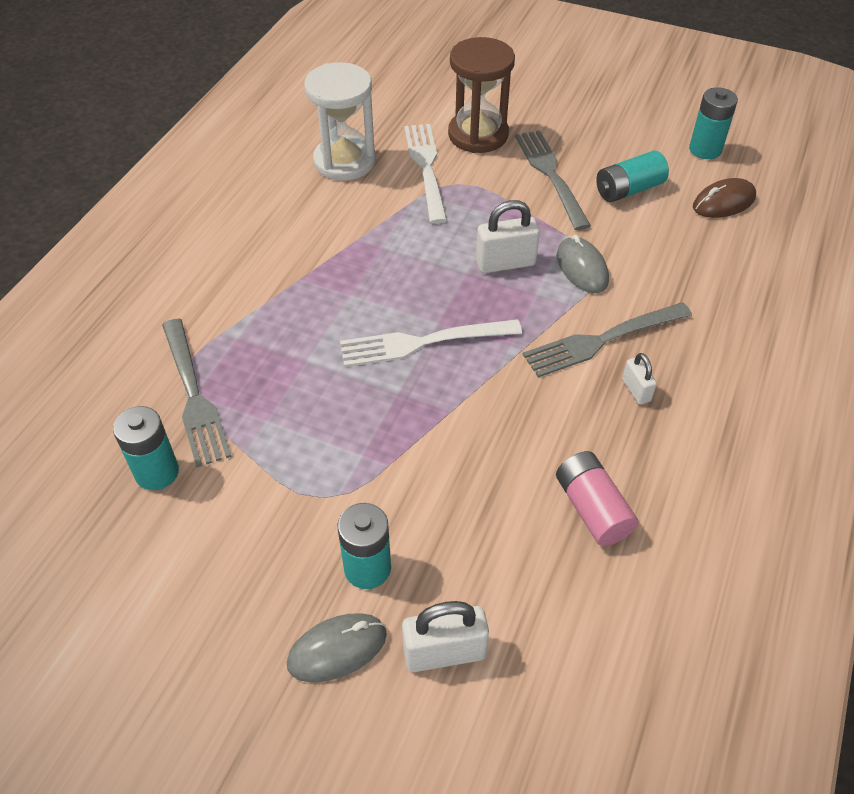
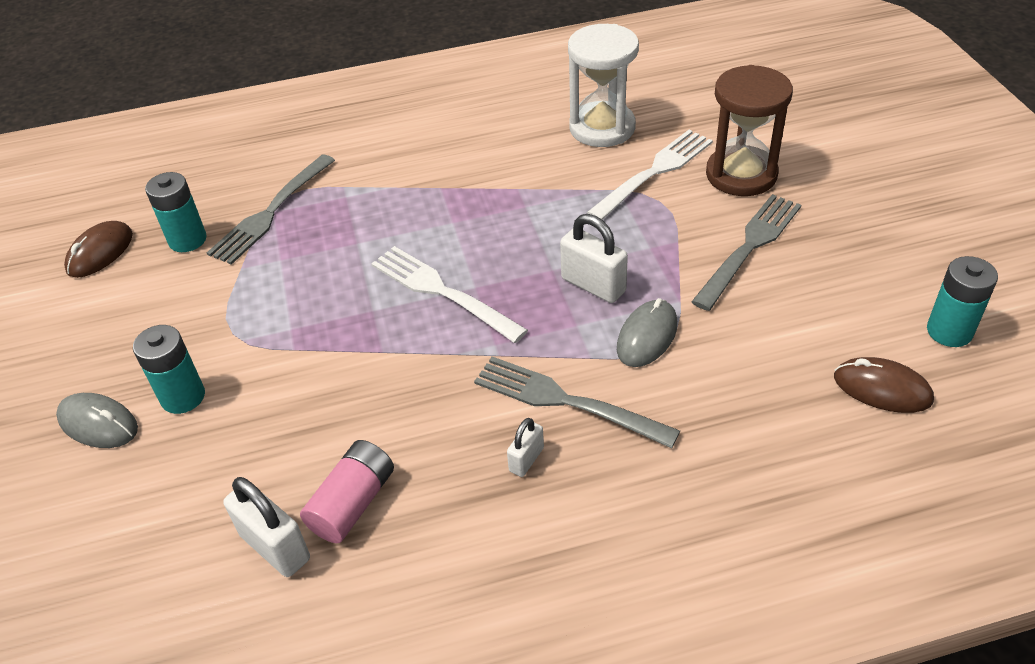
camera: 55 degrees right, 5 degrees down
white padlock [402,601,489,672] -> white padlock moved to [223,477,310,577]
turquoise battery [596,150,669,202] -> none
none -> brown mouse [64,221,133,278]

